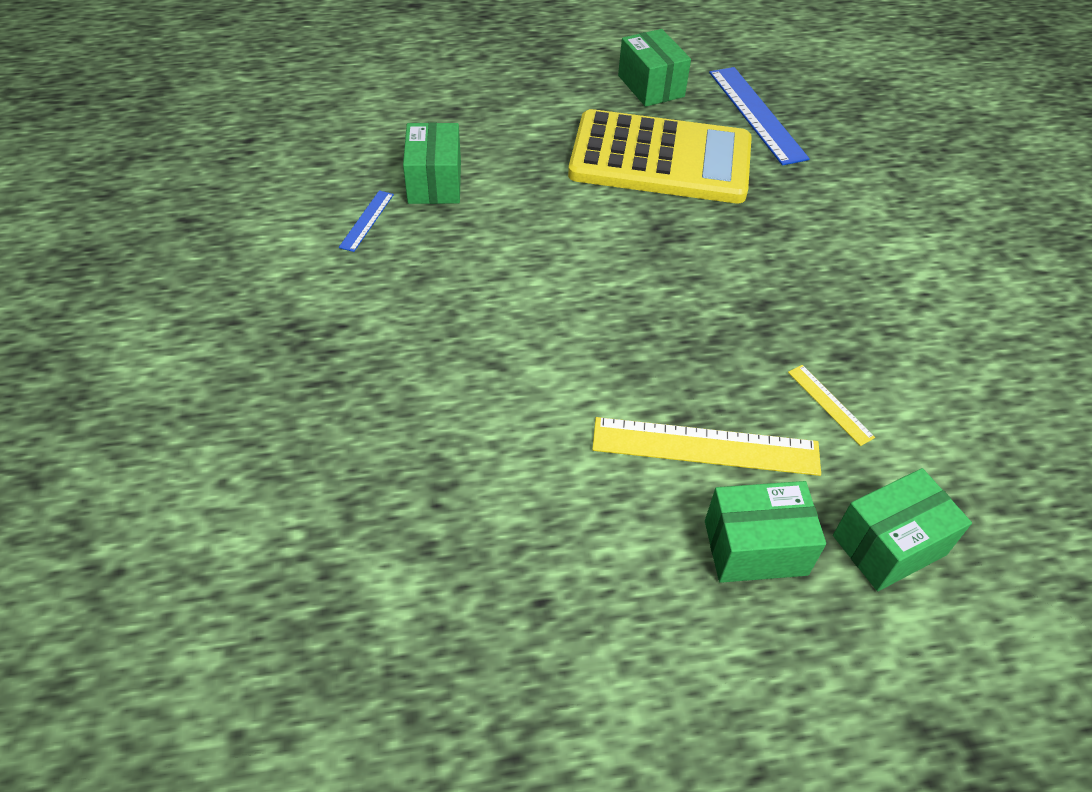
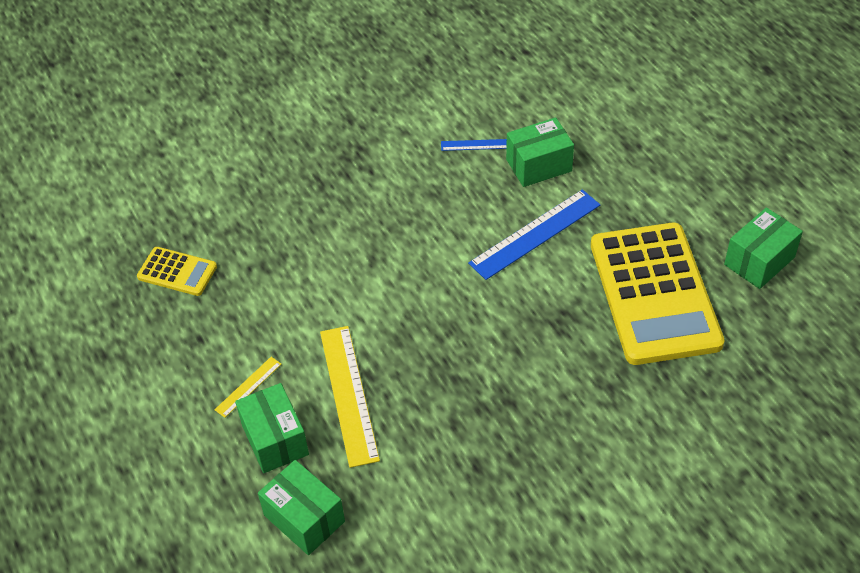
camera: 75 degrees right, 0 degrees up
blue ruler [709,67,810,166] -> blue ruler moved to [468,189,600,280]
yellow ruler [788,365,875,446] -> yellow ruler moved to [214,357,281,418]
none -> yellow calculator [137,247,217,296]

